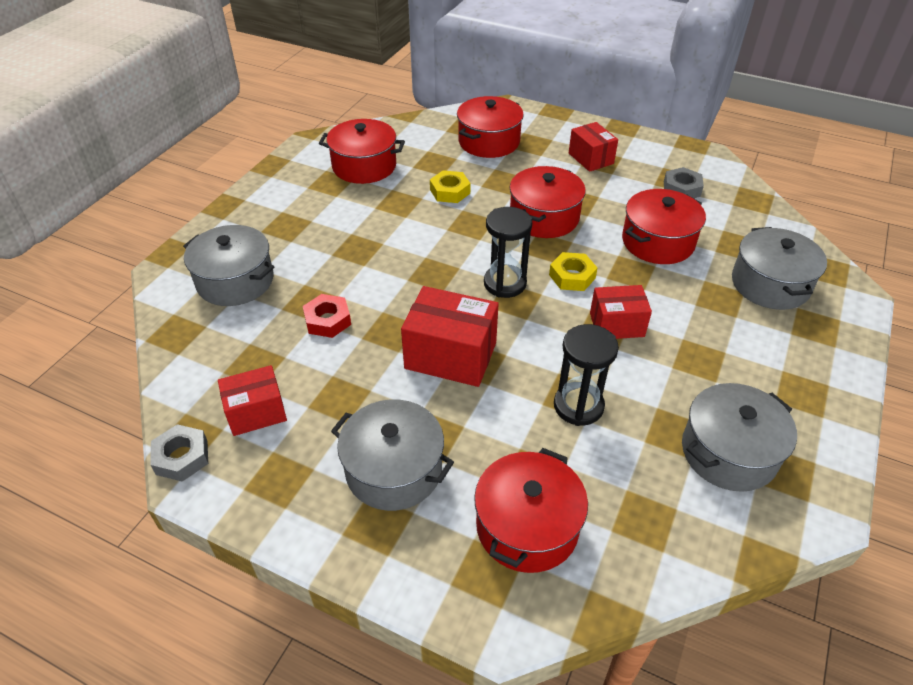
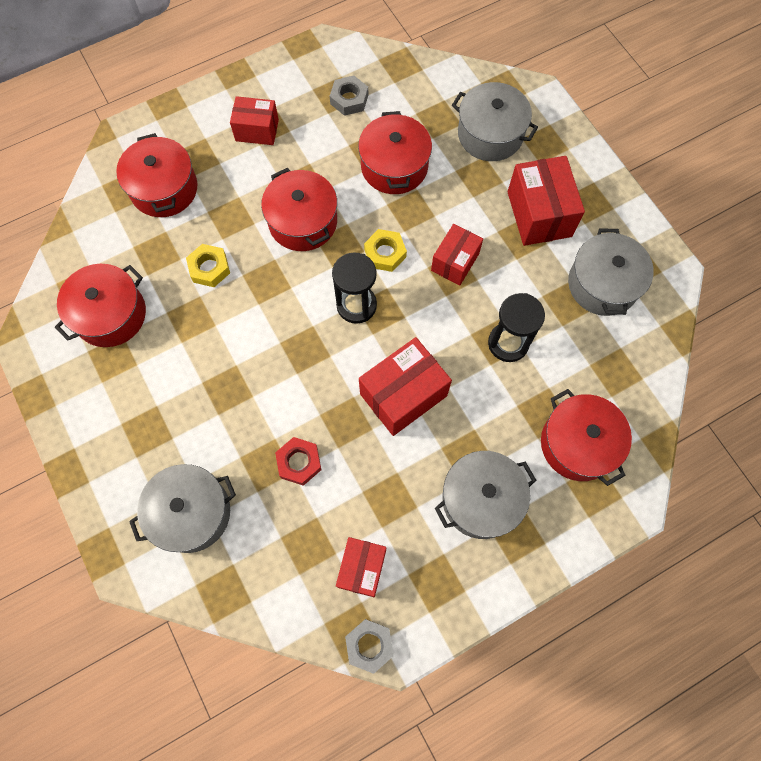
camera: 55 degrees left, 25 degrees up
none -> red box [508,156,585,246]

